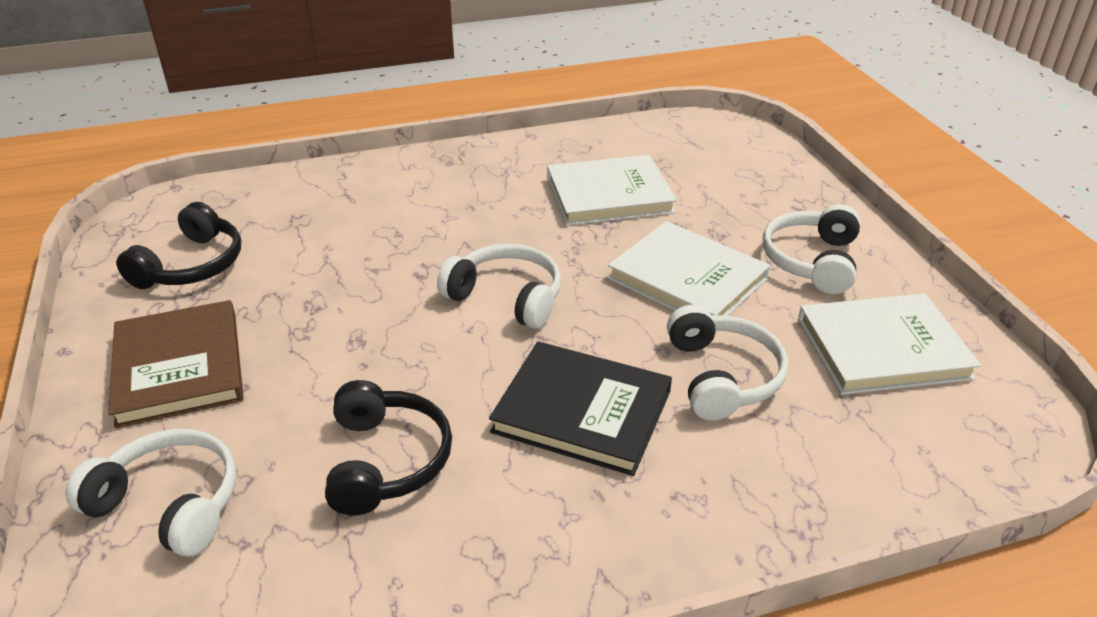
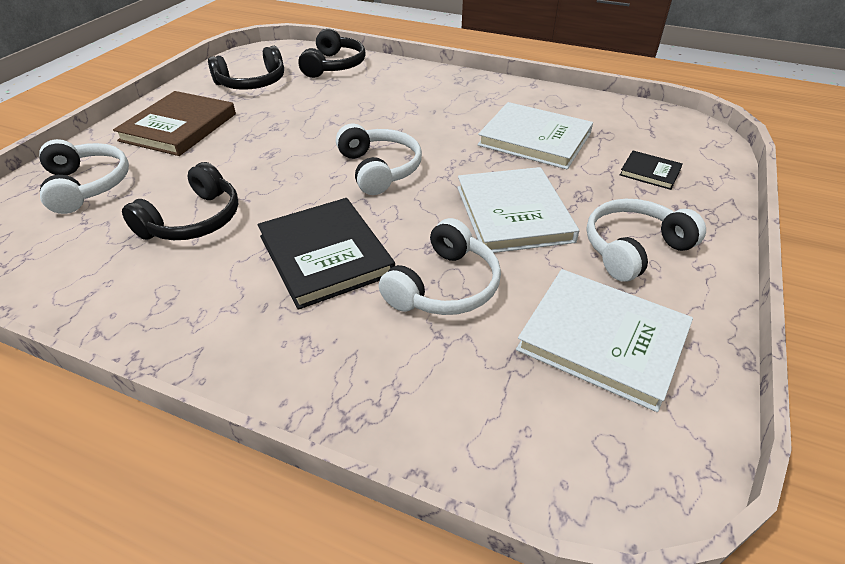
camera: 40 degrees right, 5 degrees up
none -> black headphones [298,28,366,78]
none -> black book [620,151,682,190]

